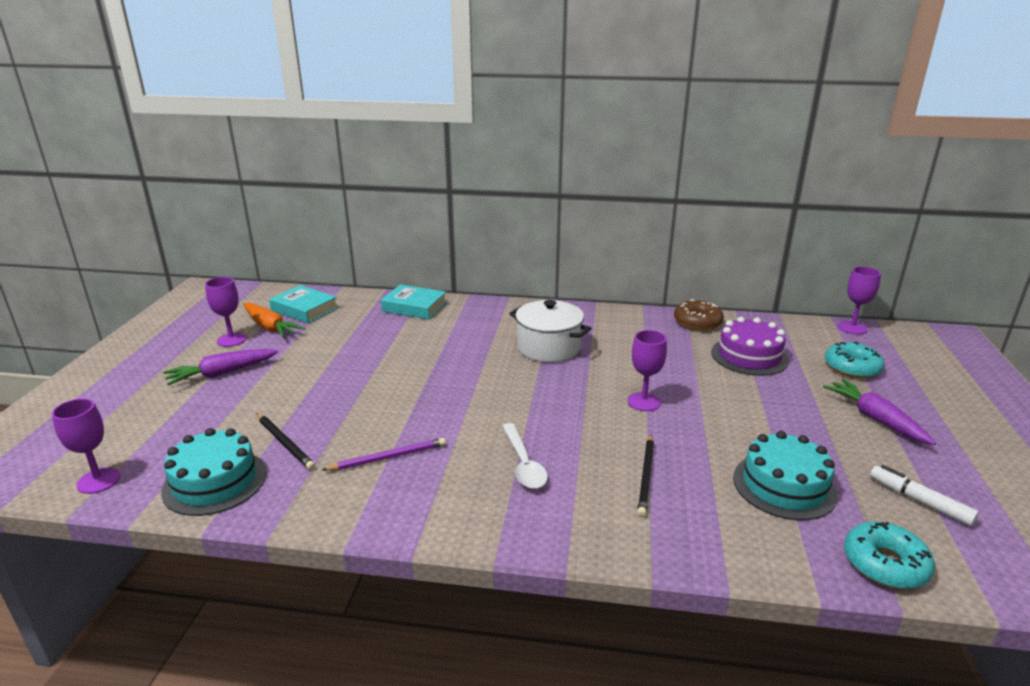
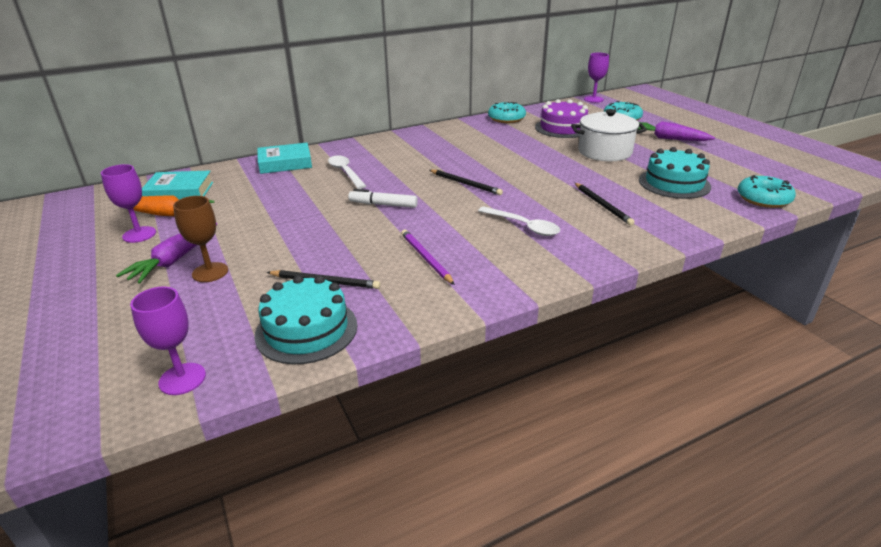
camera: 35 degrees left, 5 degrees up
purple pencil [322,438,446,471] -> purple pencil turned 60 degrees counterclockwise [401,230,455,285]
white pot [509,300,592,362] -> white pot moved to [571,109,647,161]
purple goblet [627,330,667,411] -> none
brown donut [674,299,724,331] -> turquoise donut [488,102,526,123]
white marker [870,465,979,526] -> white marker moved to [348,189,418,208]
none -> brown goblet [173,196,228,282]
none -> white spoon [328,155,366,189]
none -> black pencil [429,170,503,195]

